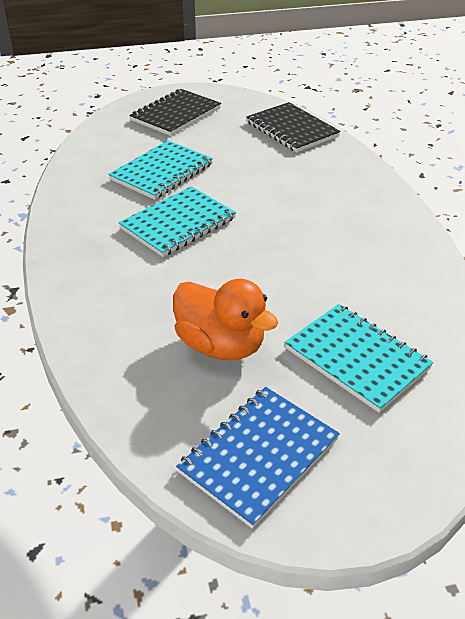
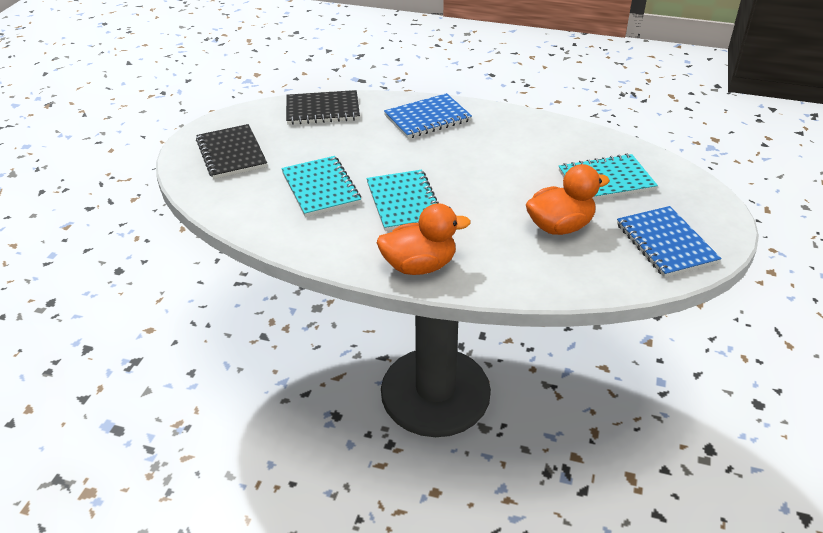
camera: 60 degrees left, 0 degrees up
none -> orange duck [377,203,471,275]
none -> blue notebook [384,93,472,139]

